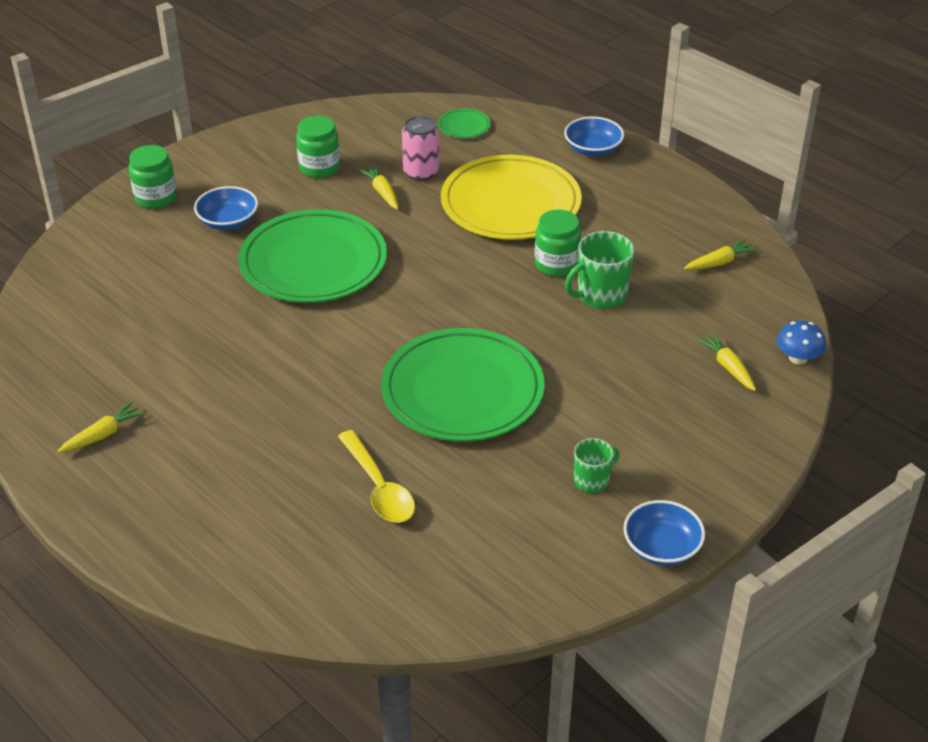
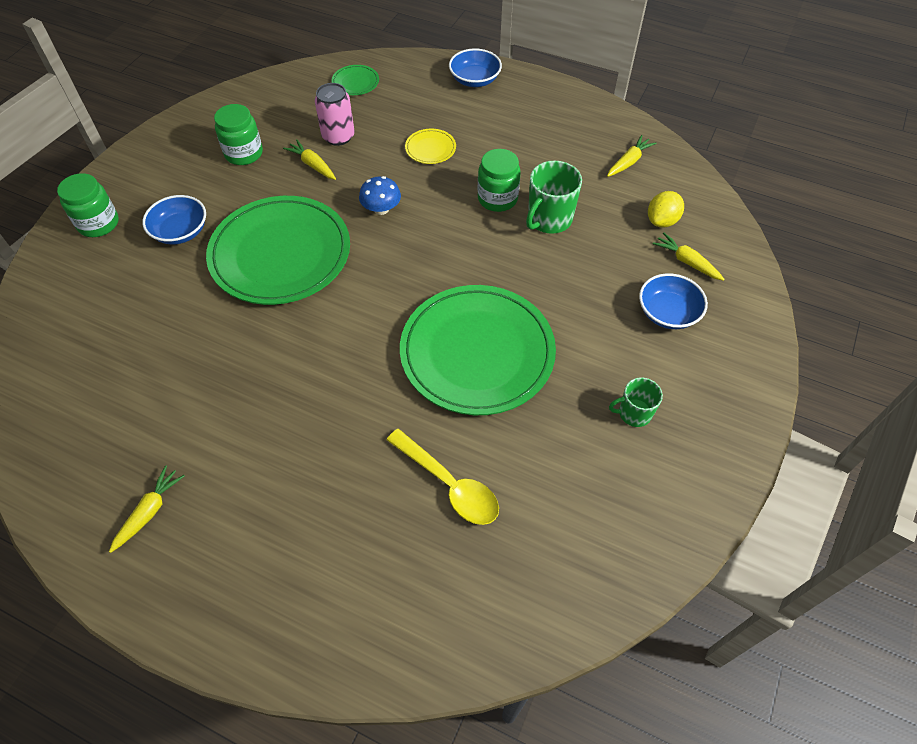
camera: 20 degrees left, 15 degrees up
yellow plate [441,155,582,240] -> yellow plate [405,129,456,164], size x0.40
green mug [574,438,620,493] -> green mug turned 135 degrees counterclockwise [609,378,663,427]
blue bowl [623,500,705,566] -> blue bowl moved to [639,273,708,329]
blue mushroom [777,321,826,364] -> blue mushroom moved to [359,176,401,215]
none -> yellow lemon [648,191,684,228]

